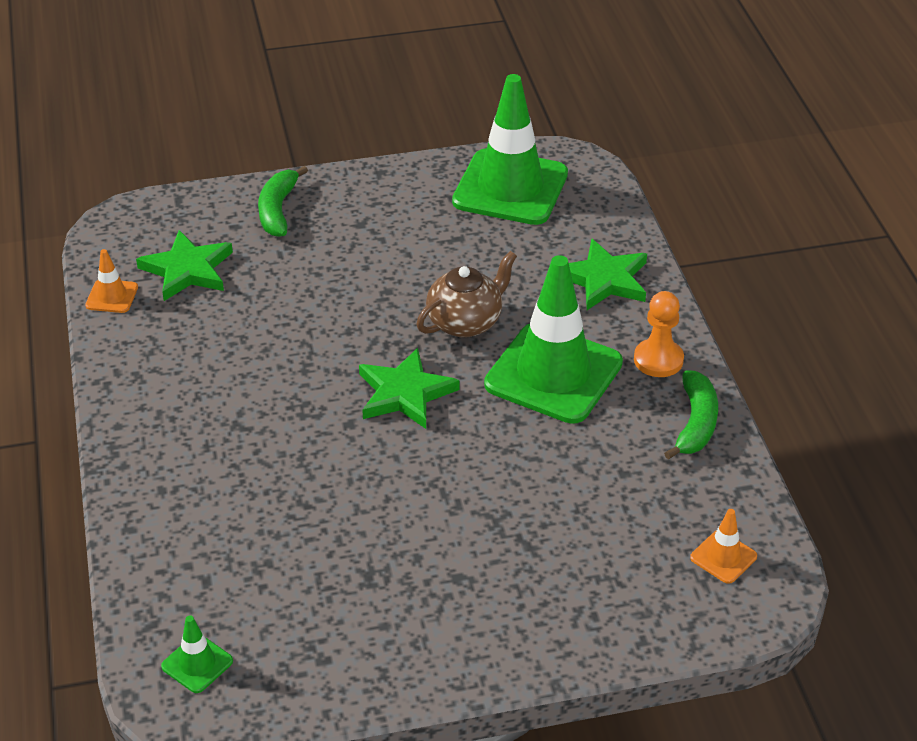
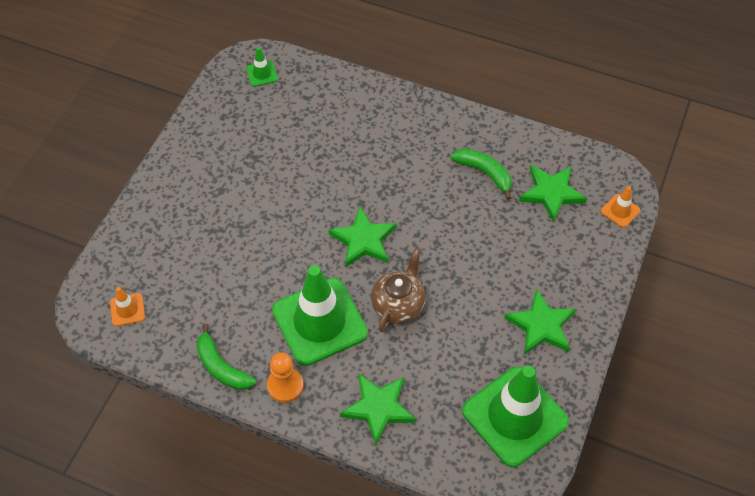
camera: 125 degrees right, 15 degrees up
orange traffic cone [85,249,138,313] -> orange traffic cone moved to [601,186,640,228]
green banana [258,166,308,237] -> green banana moved to [451,148,512,200]
brown teapot [416,251,517,338] -> brown teapot turned 150 degrees counterclockwise [371,249,426,332]
none -> green star [504,289,576,355]

